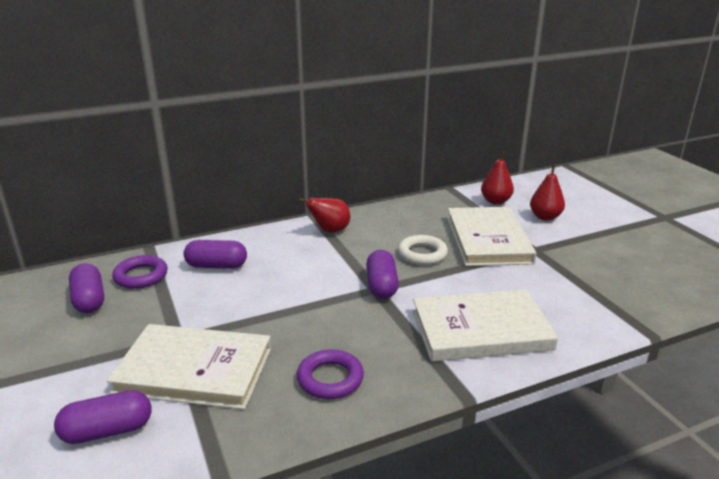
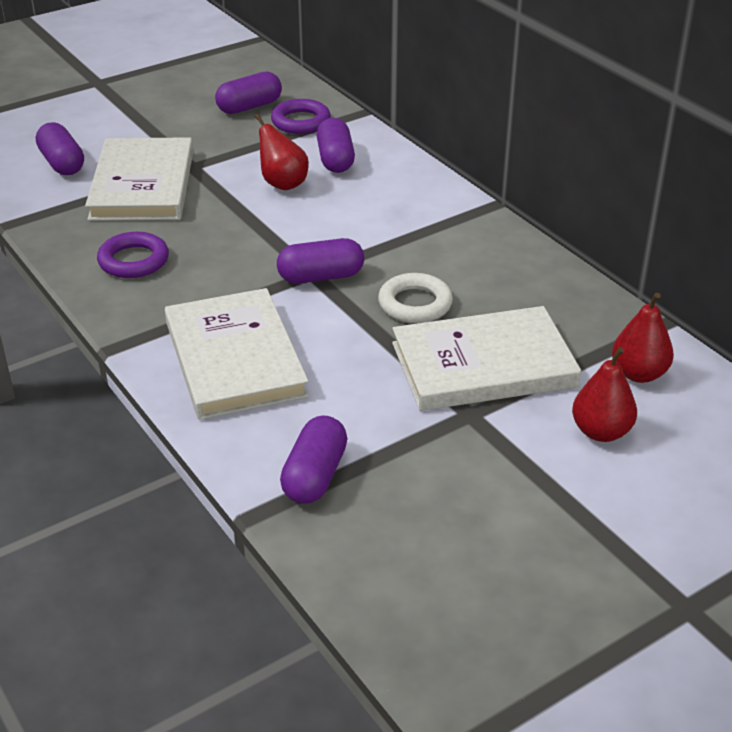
camera: 80 degrees right, 10 degrees up
red pear [298,198,350,233] -> red pear moved to [255,114,309,190]
none -> purple capsule [280,415,347,504]

